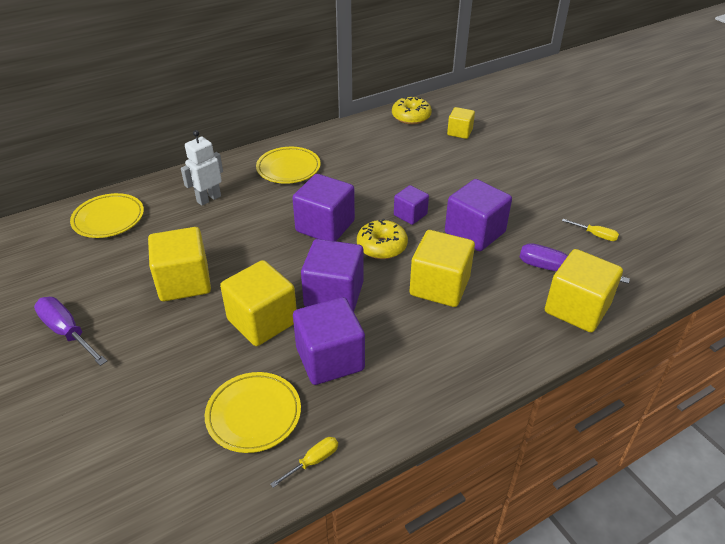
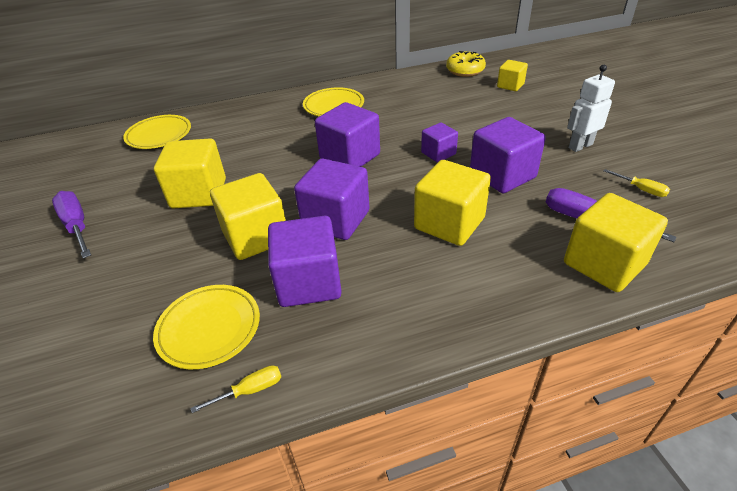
camera: 15 degrees right, 0 degrees up
white robot [181,130,223,206] -> white robot moved to [567,65,615,152]
yellow donut [357,219,408,259] -> none

